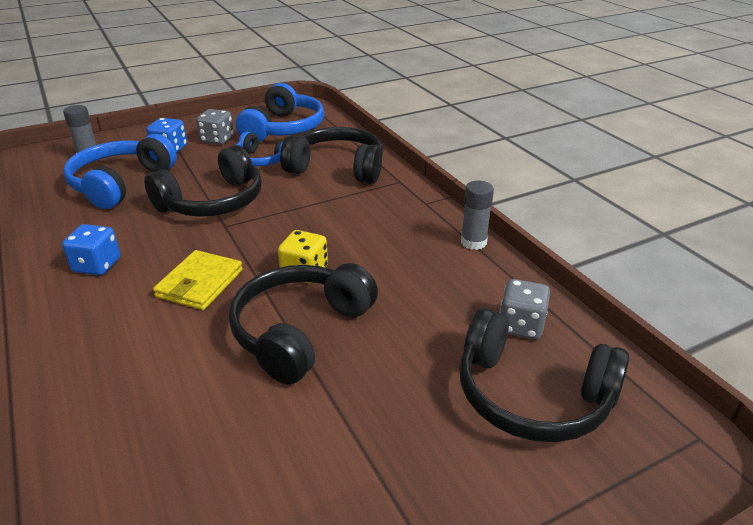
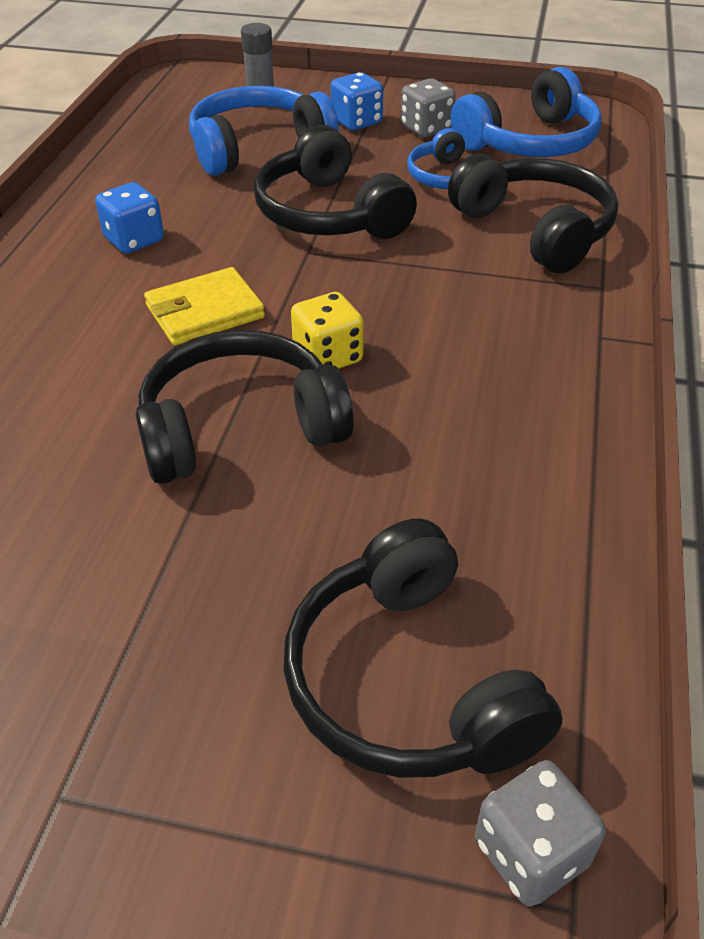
camera: 40 degrees right, 10 degrees up
black headphones [144,145,262,217] -> black headphones turned 60 degrees clockwise [254,125,417,239]
grey glue stick [461,180,494,250] -> none
grey dice [500,279,550,339] -> grey dice moved to [475,760,606,907]

